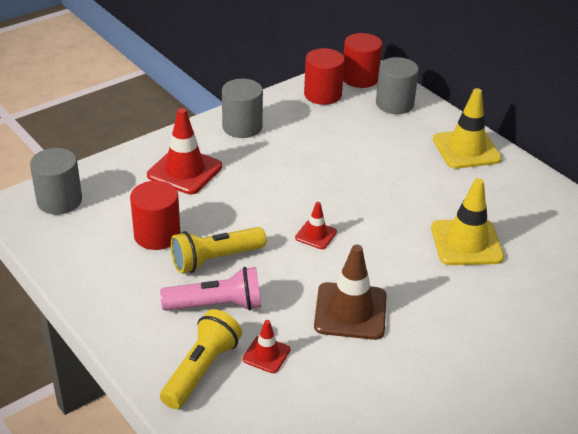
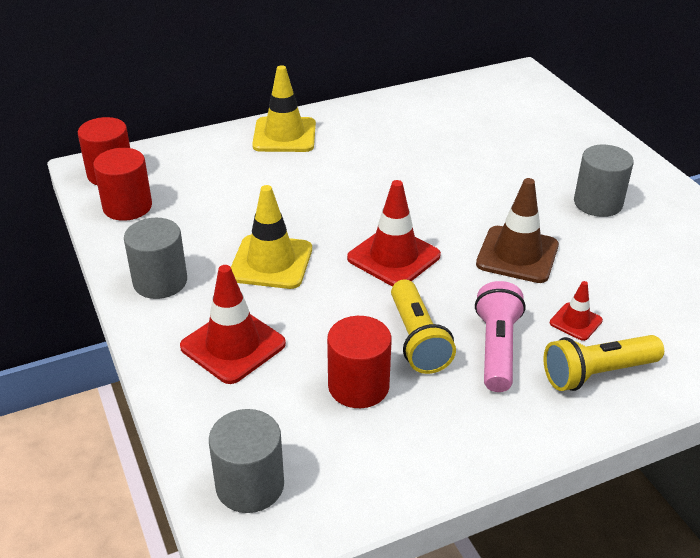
camera: 75 degrees left, 0 degrees up
yellow flashlight [160,309,242,409] -> yellow flashlight turned 60 degrees counterclockwise [543,335,664,391]
red traffic cone [295,202,337,249] -> red traffic cone [347,180,441,286], size x1.89
grey cylinder [376,57,419,114] -> grey cylinder moved to [574,145,634,217]
yellow traffic cone [431,178,504,265] -> yellow traffic cone moved to [231,185,312,289]

